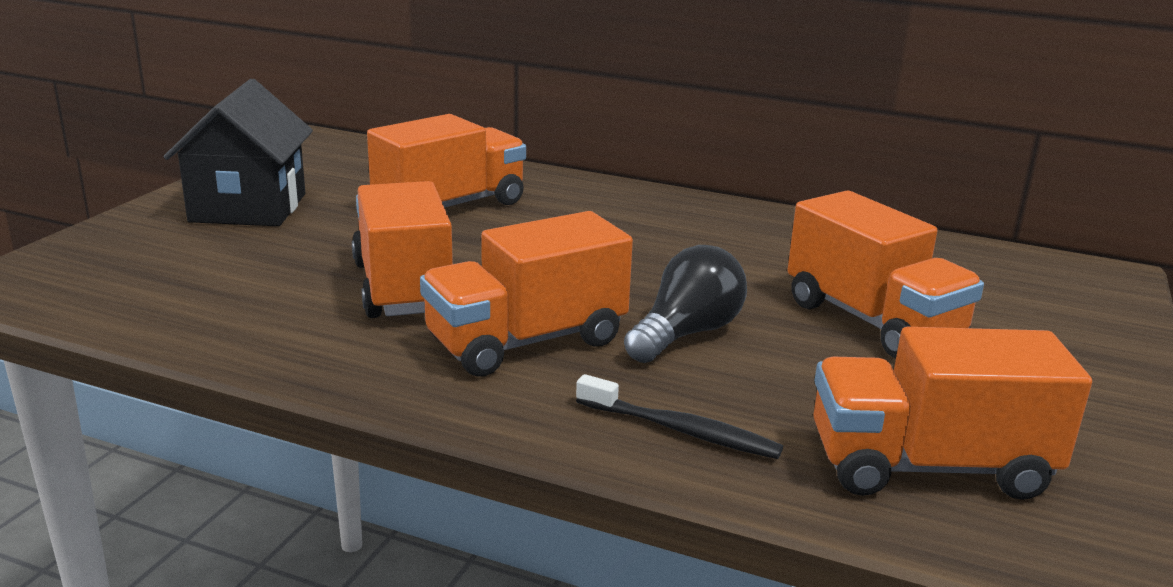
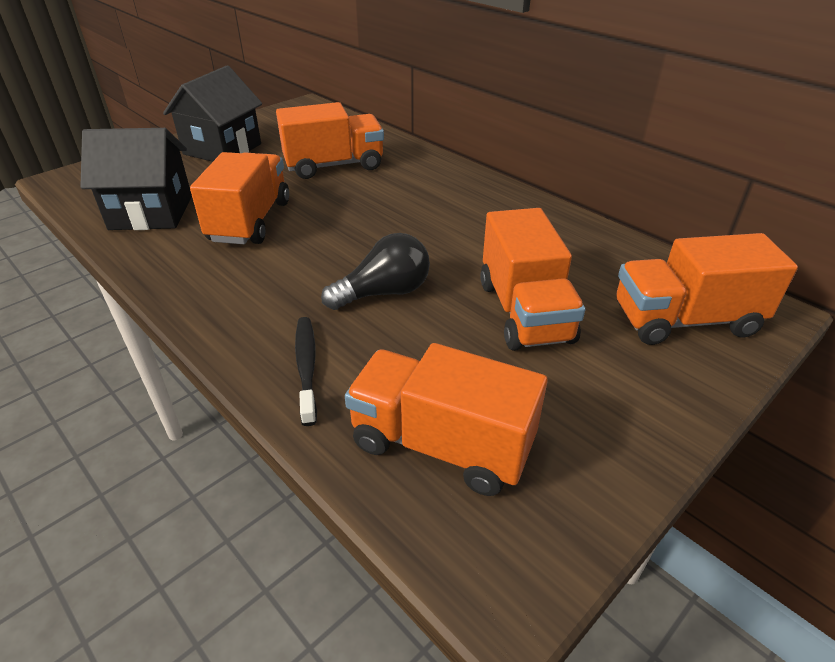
camera: 25 degrees right, 15 degrees up
orange truck [420,211,633,377] -> orange truck moved to [616,233,798,345]
black toothbrush [576,374,783,459] -> black toothbrush turned 150 degrees counterclockwise [295,317,317,426]
none -> black house [80,128,192,230]

